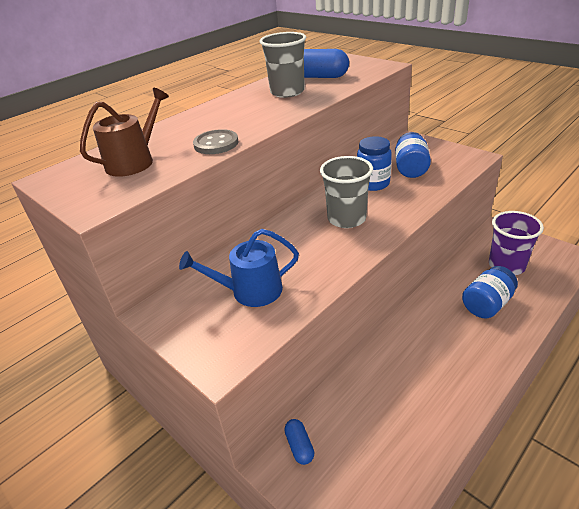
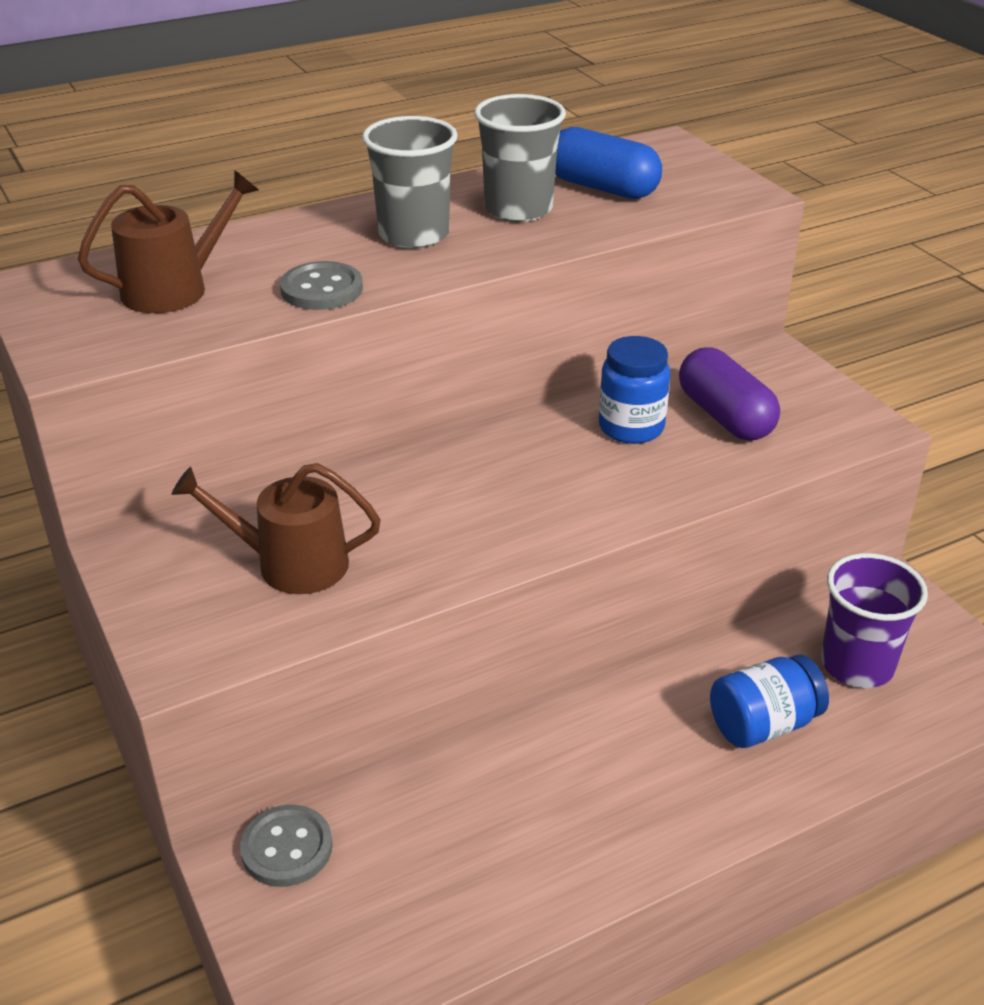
camera: 15 degrees right, 0 degrees up
blue watering can [179,229,299,307] -> brown watering can [172,463,381,594]
blue capsule [284,419,314,465] -> grey button [240,805,333,887]
grey cup [320,156,373,228] -> grey cup moved to [362,116,458,248]
blue jar [395,132,431,178] -> purple capsule [679,347,780,441]

